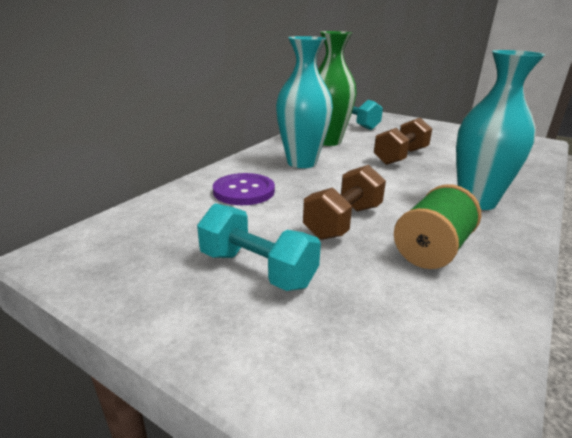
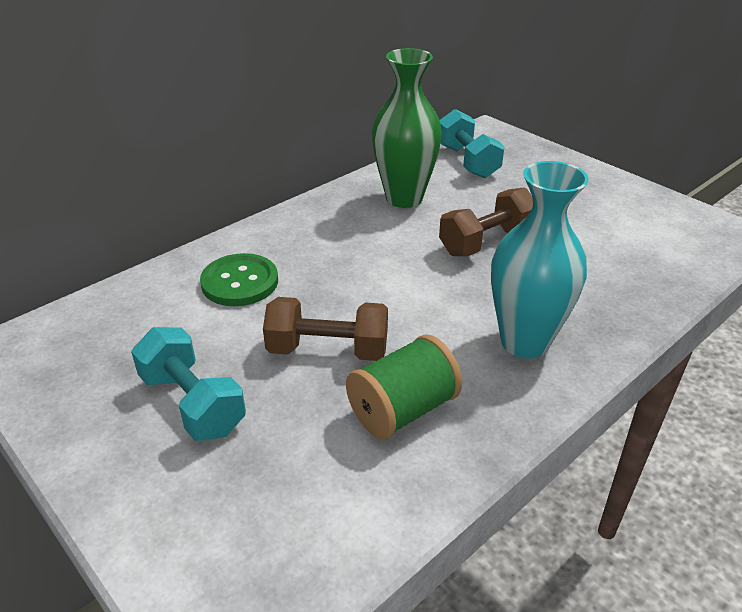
camera: 15 degrees right, 10 degrees up
purple button [213,173,275,205] -> green button [200,253,278,306]
turquoise vase [276,36,333,168] -> none
brown dumbbell [303,165,386,240] -> brown dumbbell turned 45 degrees clockwise [263,297,388,361]

